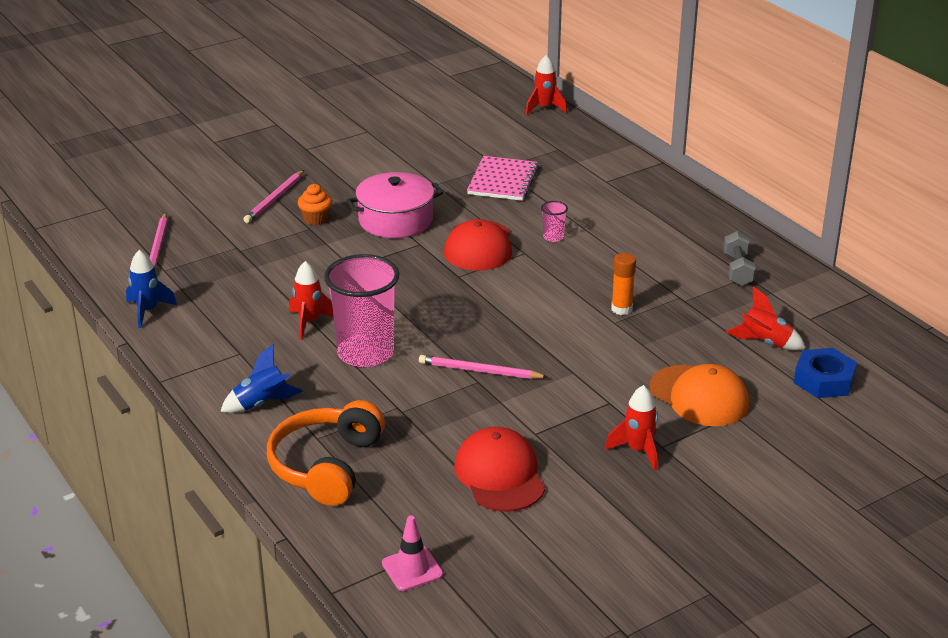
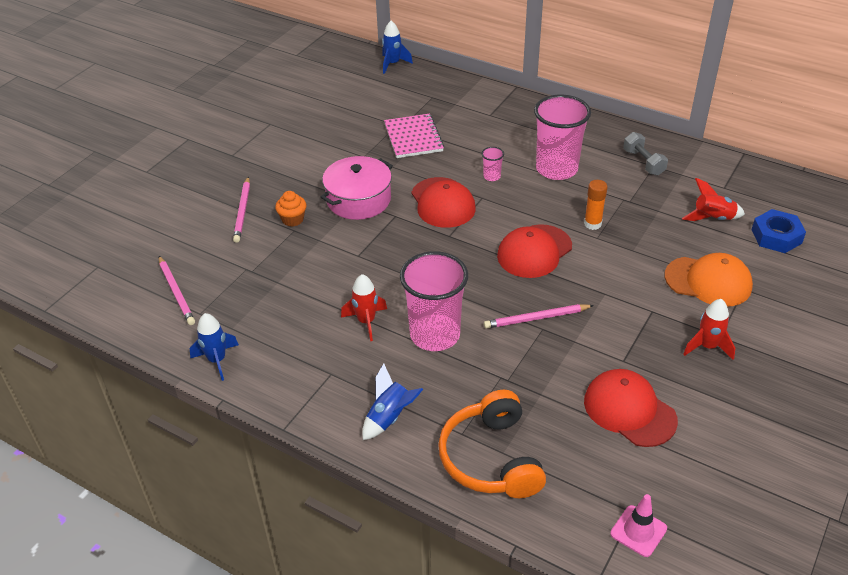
camera: 25 degrees left, 10 degrees up
red rocket [525,55,567,115] -> blue rocket [382,21,413,74]
none -> red cap [497,224,572,278]
none -> pink cup [534,95,591,180]

